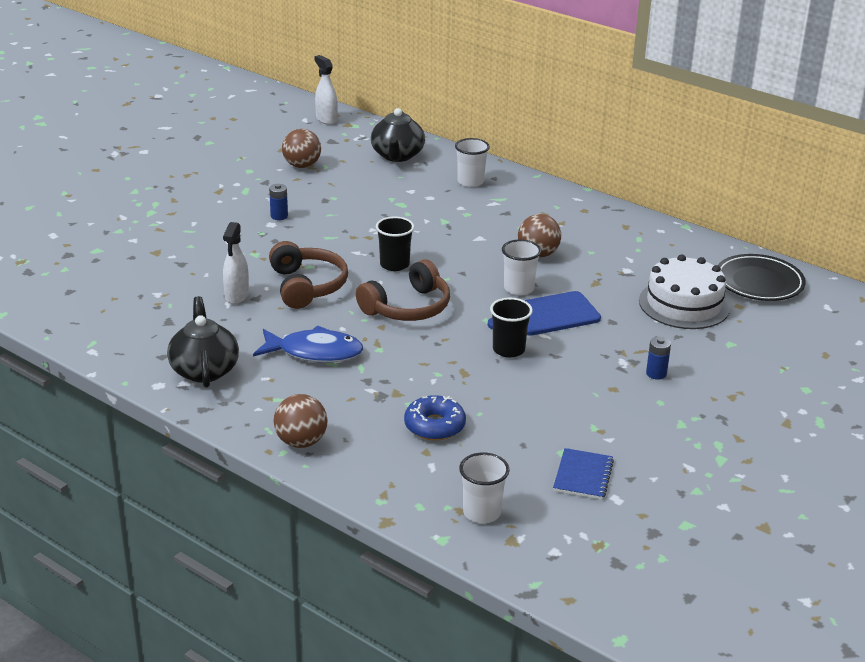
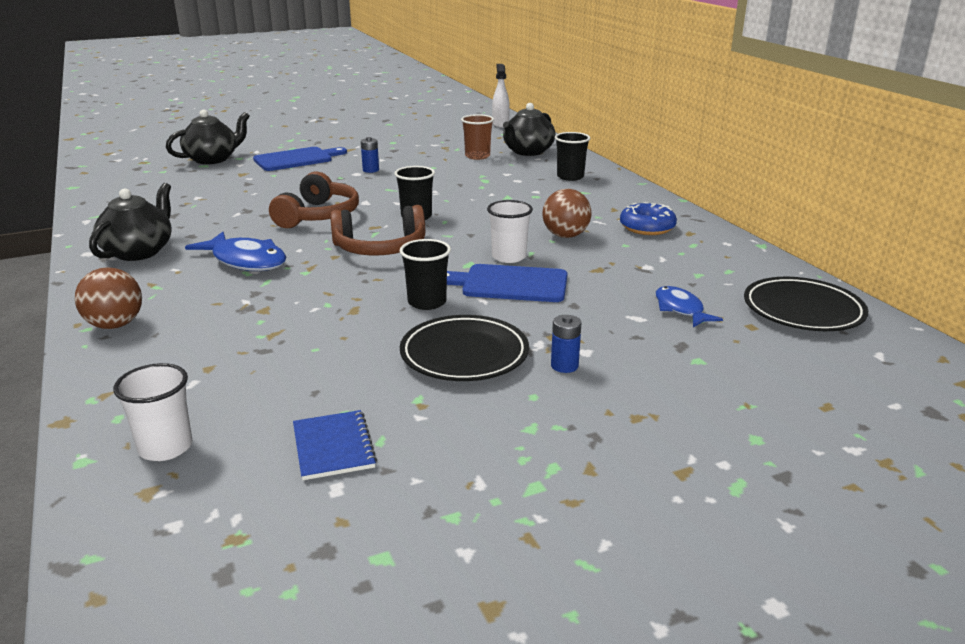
camera: 30 degrees right, 5 degrees down
white spray bottle [223,222,249,304] -> none
brown ball [282,129,321,168] -> none
blue donut [404,395,466,441] -> blue donut moved to [620,202,677,235]
white cup [455,138,490,187] -> black cup [555,132,590,181]
blue notebook [553,448,614,500] -> blue notebook turned 60 degrees counterclockwise [293,410,377,480]
white cake [639,254,730,329] -> blue fish [656,286,723,327]
none -> black teapot [166,110,250,164]
none -> blue cutting board [253,147,347,171]
none -> black plate [400,315,529,381]
none -> brown cup [461,114,494,160]

